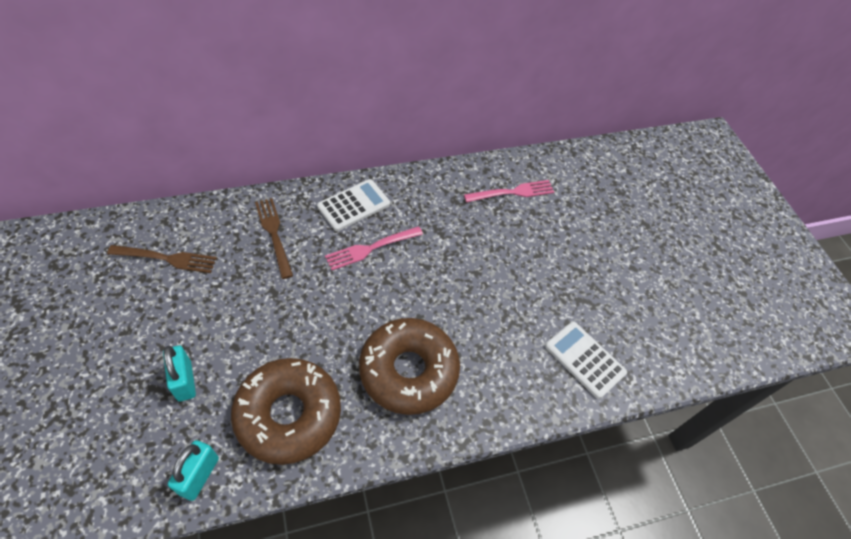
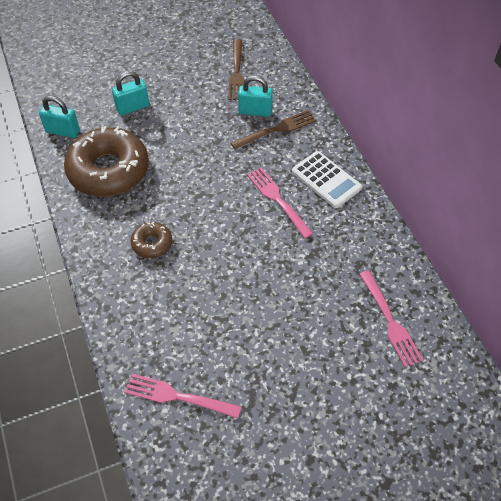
camera: 90 degrees right, 0 degrees up
brown donut [359,318,460,415] -> brown donut [131,221,172,258], size x0.47
white calculator [545,321,627,399] -> pink fork [125,373,242,419]
none -> turquoise padlock [238,76,273,117]

